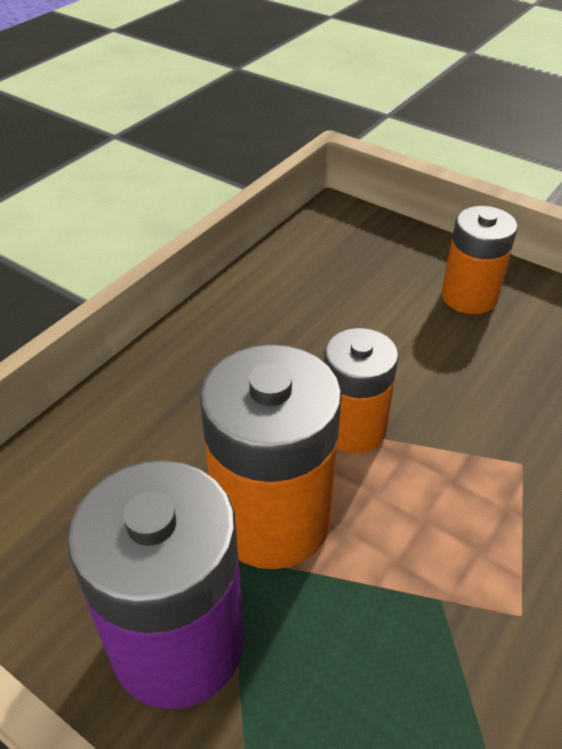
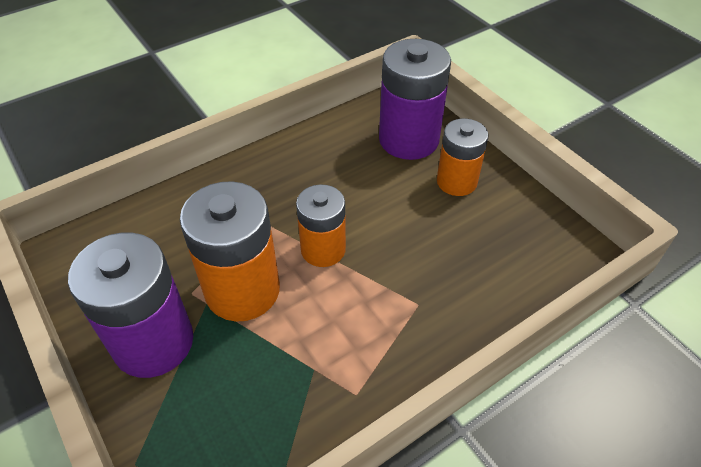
camera: 20 degrees right, 5 degrees up
none -> purple battery [379,39,451,160]

